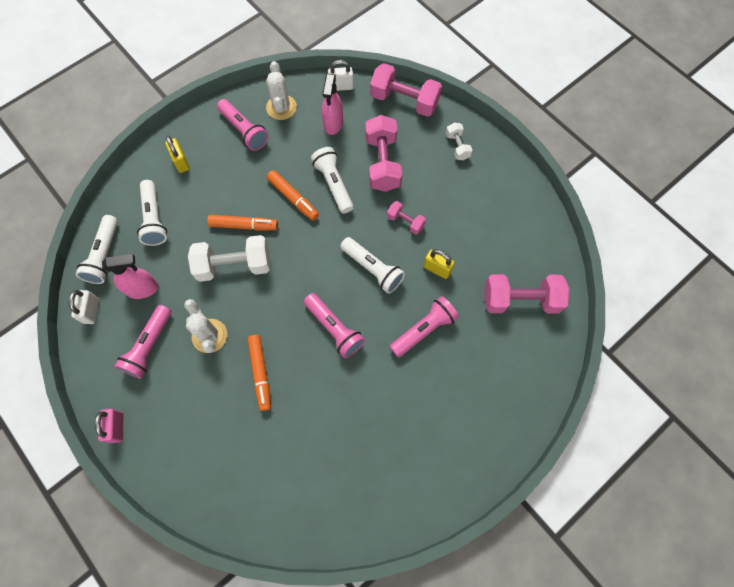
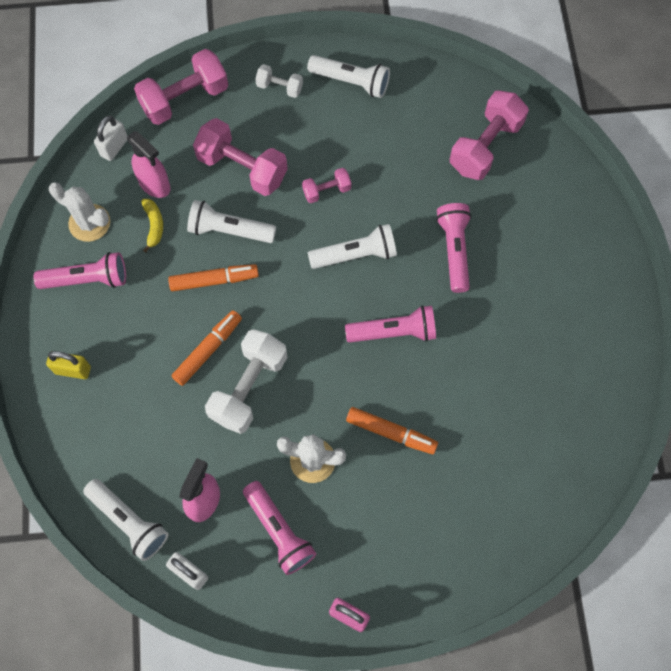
camera: 55 degrees left, 0 degrees up
white flashlight [137,180,167,246] -> white flashlight moved to [307,55,390,98]
yellow padlock [424,249,455,279] -> none
none -> yellow banana [141,199,163,253]

